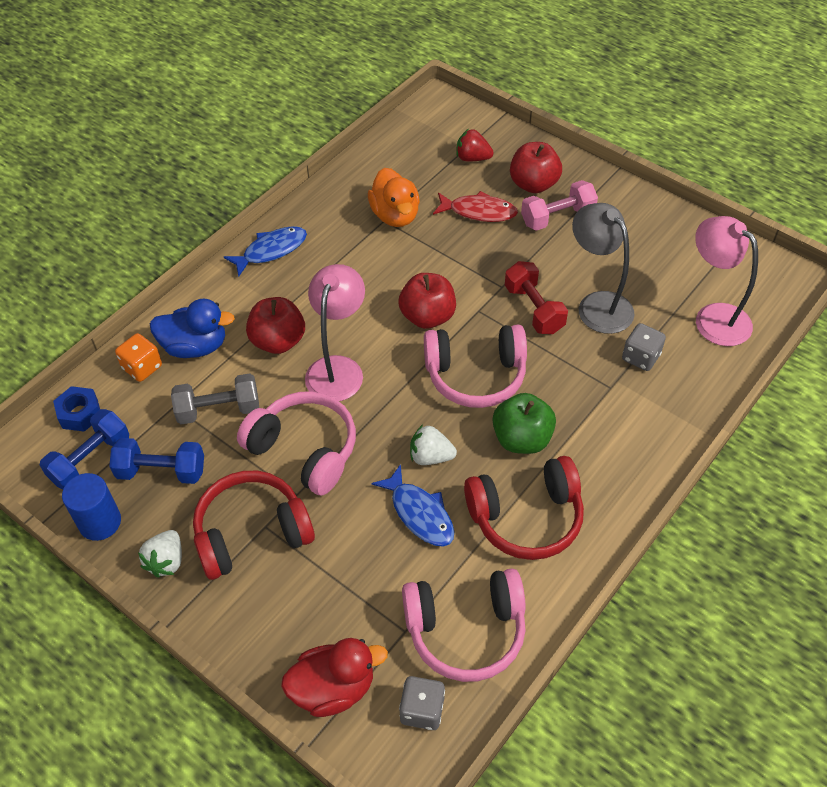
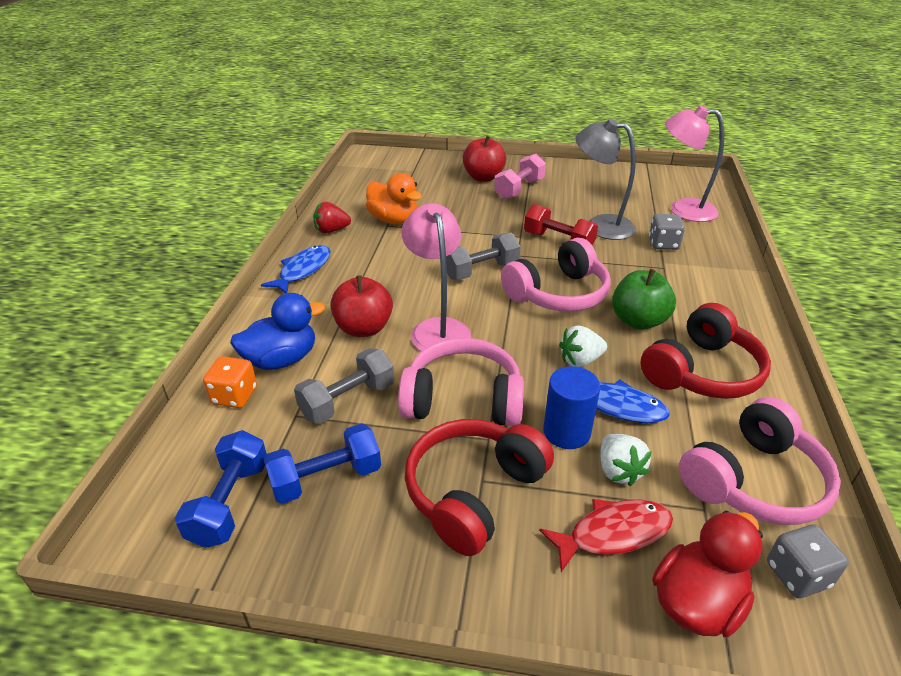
camera: 30 degrees left, 15 degrees down
blue nut [53,386,100,432] -> none
blue cylinder [62,473,121,541] -> blue cylinder moved to [543,366,600,449]
white strawberry [138,530,182,578] -> white strawberry moved to [600,434,652,486]
red apple [398,273,456,329] -> grey dumbbell [446,233,521,280]
red fish [433,191,518,222] -> red fish moved to [539,499,673,572]
red strawberry [456,129,494,162] -> red strawberry moved to [313,202,351,234]

